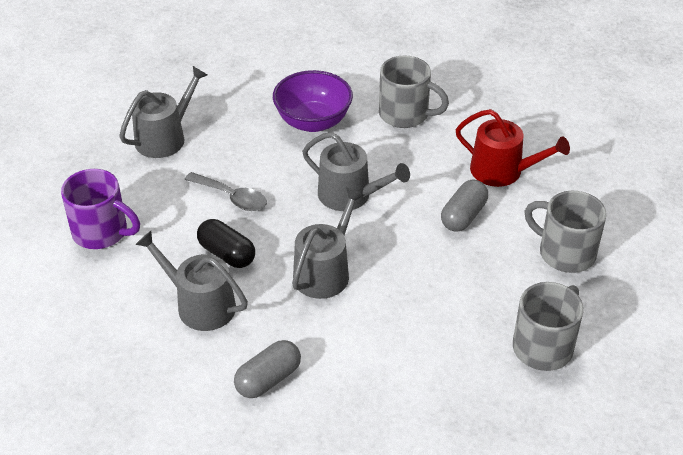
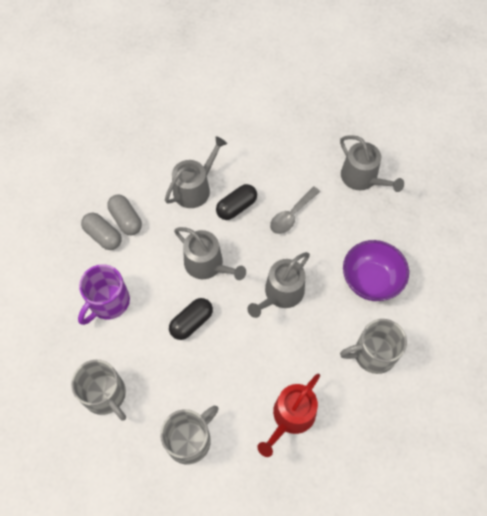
camera: 100 degrees right, 20 degrees up
purple mug [61,169,140,249] -> purple mug moved to [78,264,130,325]
grey mug [379,56,449,128] -> grey mug turned 45 degrees clockwise [340,319,407,374]
grey capsule [441,180,488,232] -> grey capsule moved to [81,212,122,250]
none -> black capsule [169,298,213,340]

